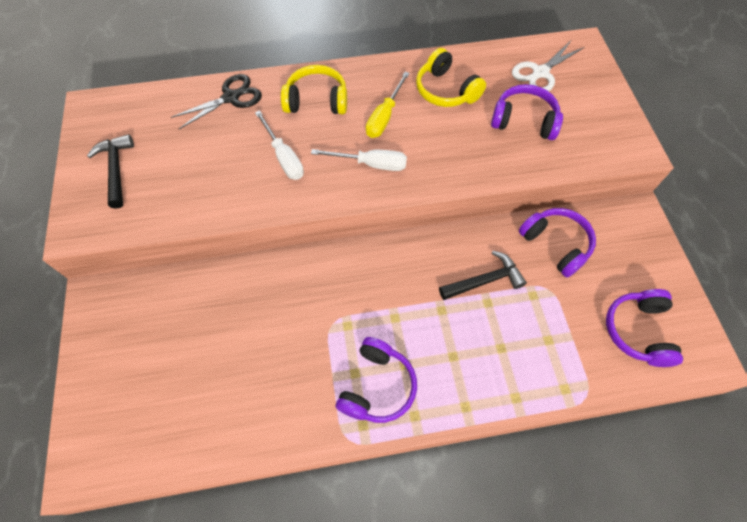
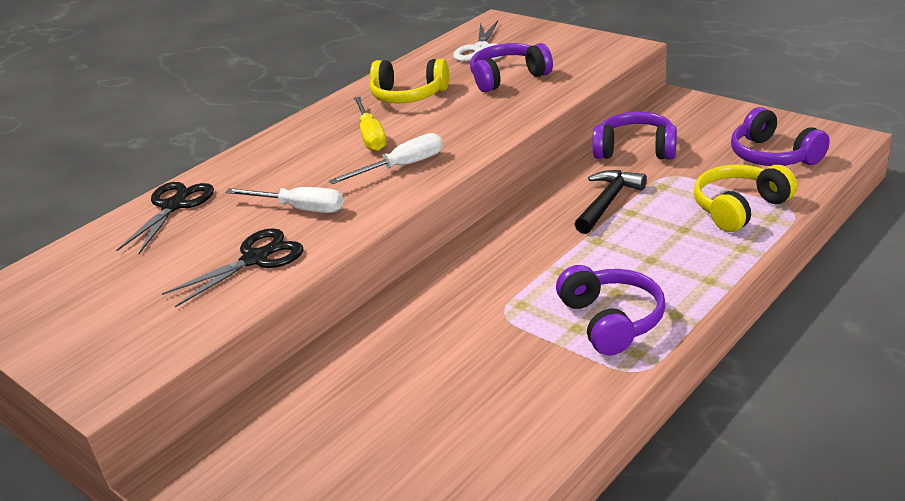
camera: 35 degrees left, 30 degrees down
black hammer [87,134,134,209] -> none
yellow headphones [281,65,347,114] -> yellow headphones moved to [694,164,797,232]
none -> black scissors [162,228,304,307]

